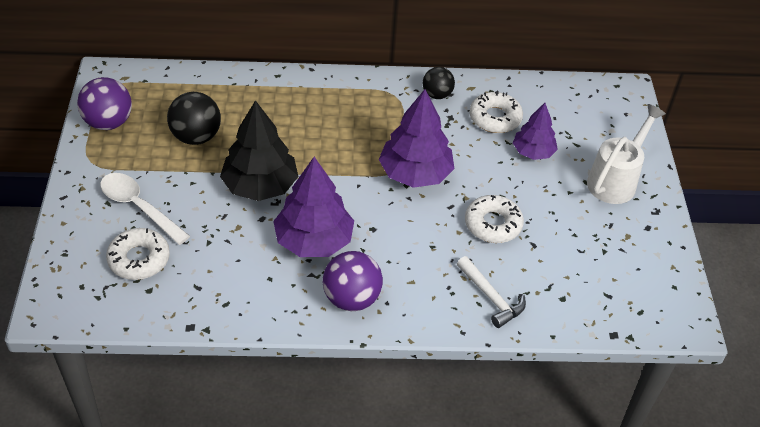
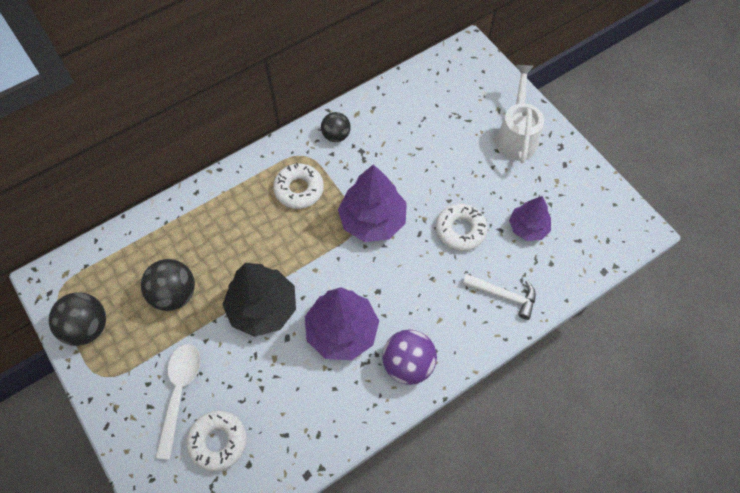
camera: 30 degrees left, 15 degrees up
purple ball [77,77,132,130] -> black ball [49,292,106,346]
white spoon [100,173,190,245] -> white spoon turned 90 degrees clockwise [155,344,201,460]
white donut [470,90,523,133] -> white donut moved to [273,163,324,209]
purple tree [513,103,558,160] -> purple tree moved to [509,196,551,241]

